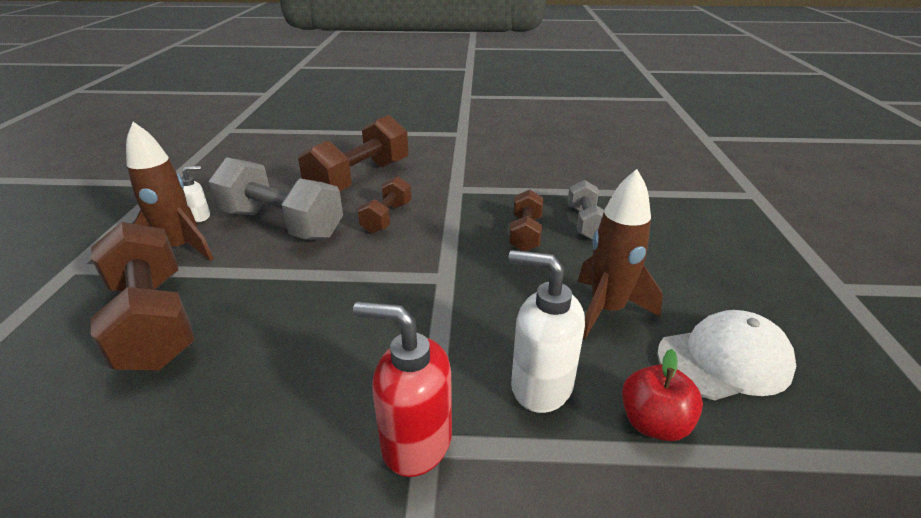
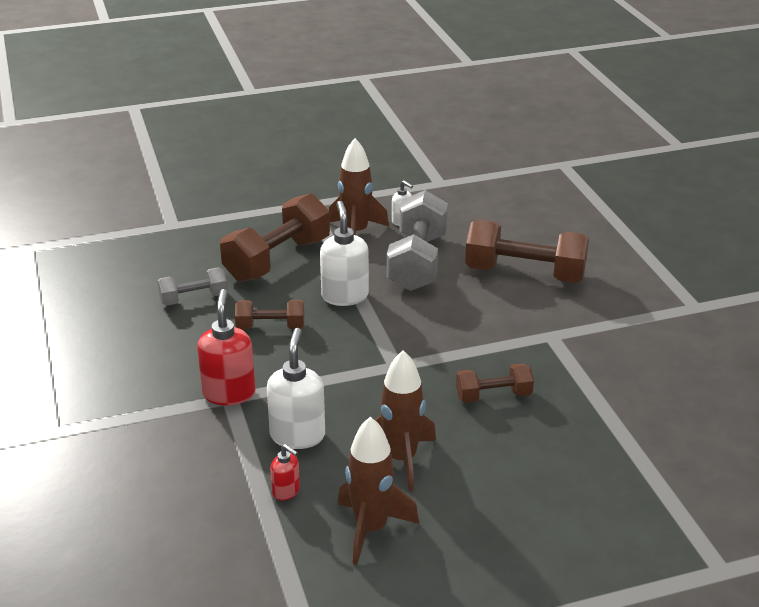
camera: 70 degrees right, 0 degrees up
brown dumbbell [357,176,411,233] -> brown dumbbell moved to [235,300,304,330]
grey dumbbell [568,180,604,240] -> grey dumbbell moved to [157,267,228,306]
red apple [622,349,703,441] -> red soap dispenser [270,444,300,501]
white cap [657,310,796,400] -> brown rocket [338,417,419,565]
none -> white soap dispenser [320,201,369,306]

